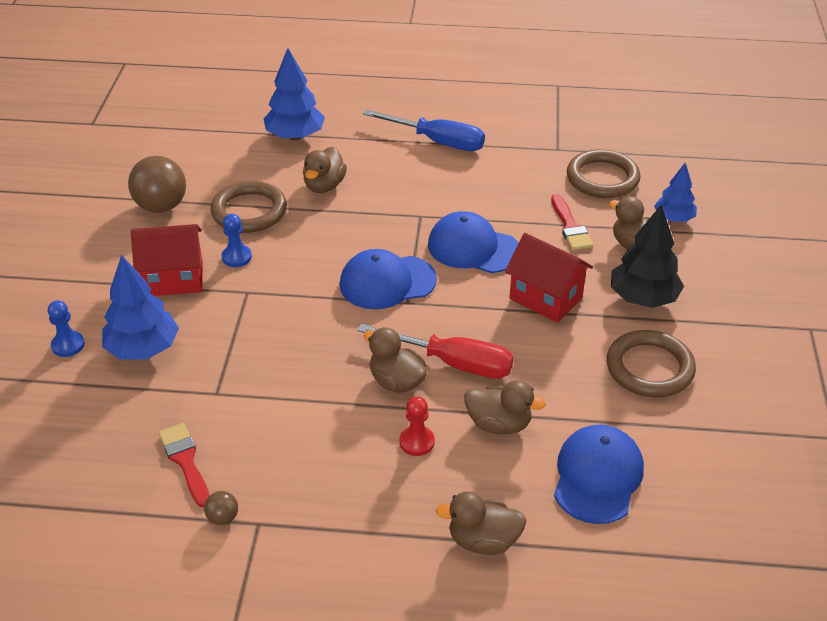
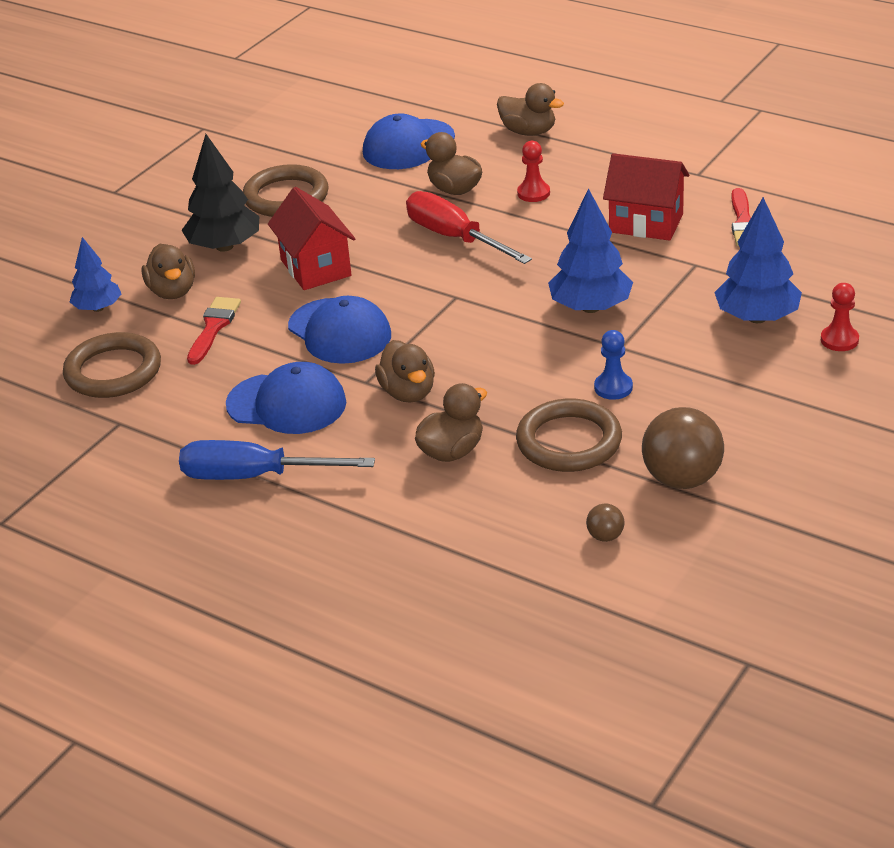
camera: 150 degrees left, 5 degrees down
blue pawn [48,300,85,357] -> red pawn [821,283,859,351]
red house [131,224,203,296] -> red house moved to [603,153,689,241]
brown ball [204,491,238,525] -> brown ball moved to [586,504,624,542]
blue tree [264,48,325,140] -> blue tree moved to [548,188,633,313]
blue cap [340,249,437,309] -> blue cap moved to [226,362,346,434]
blue screwdriver [363,109,485,151] -> blue screwdriver turned 45 degrees counterclockwise [179,440,375,480]
brown duck [364,327,427,393] -> brown duck moved to [375,340,435,403]

